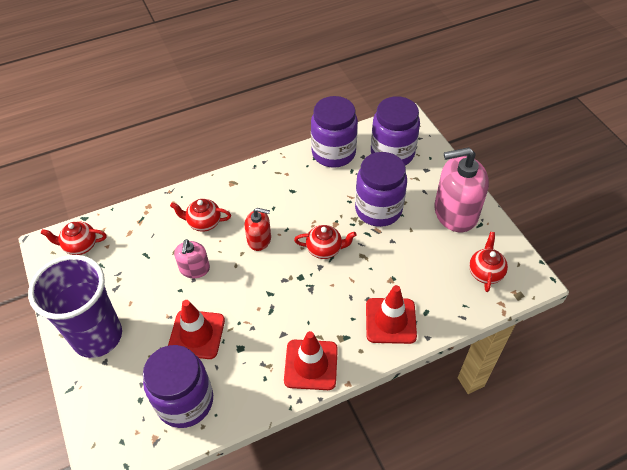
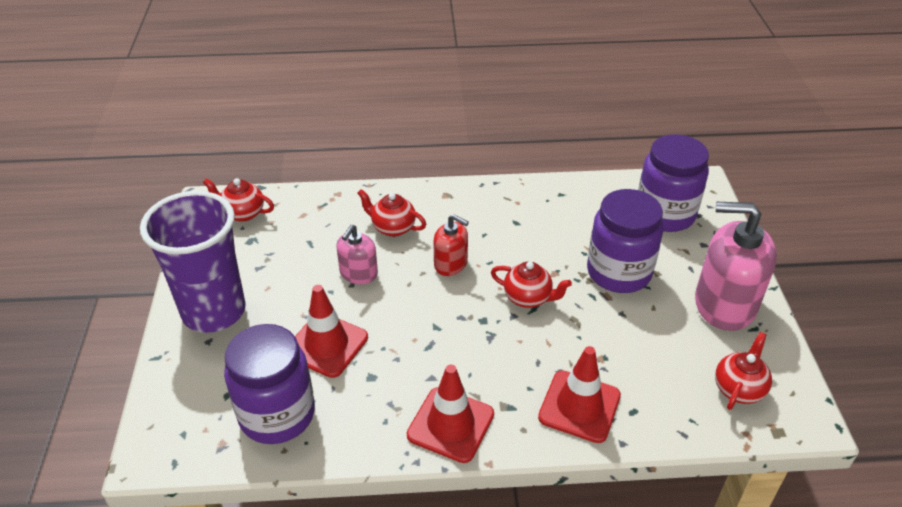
camera: 20 degrees right, 10 degrees down
purple jar [311,96,358,168] -> none

